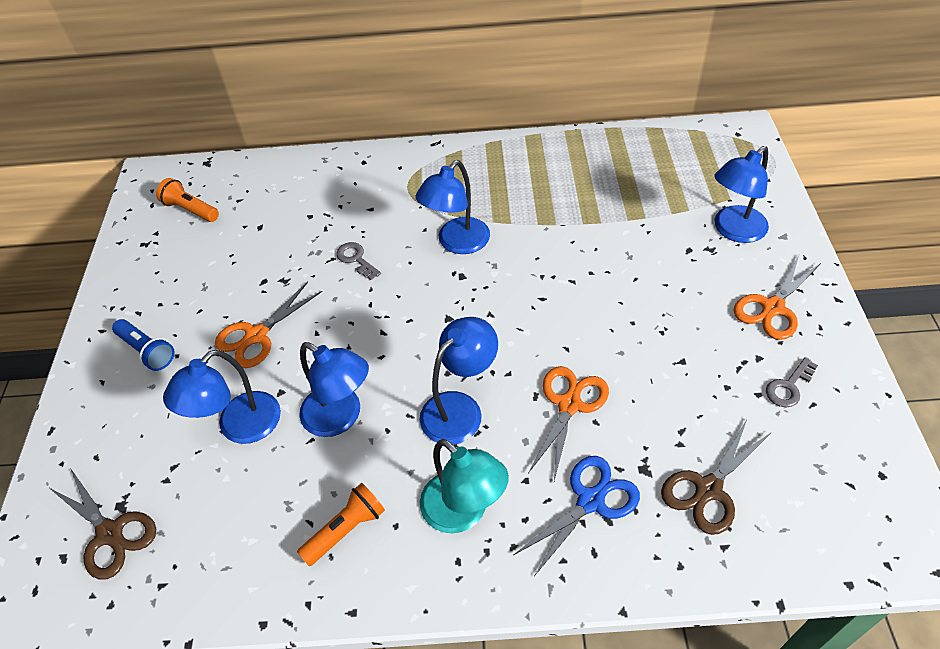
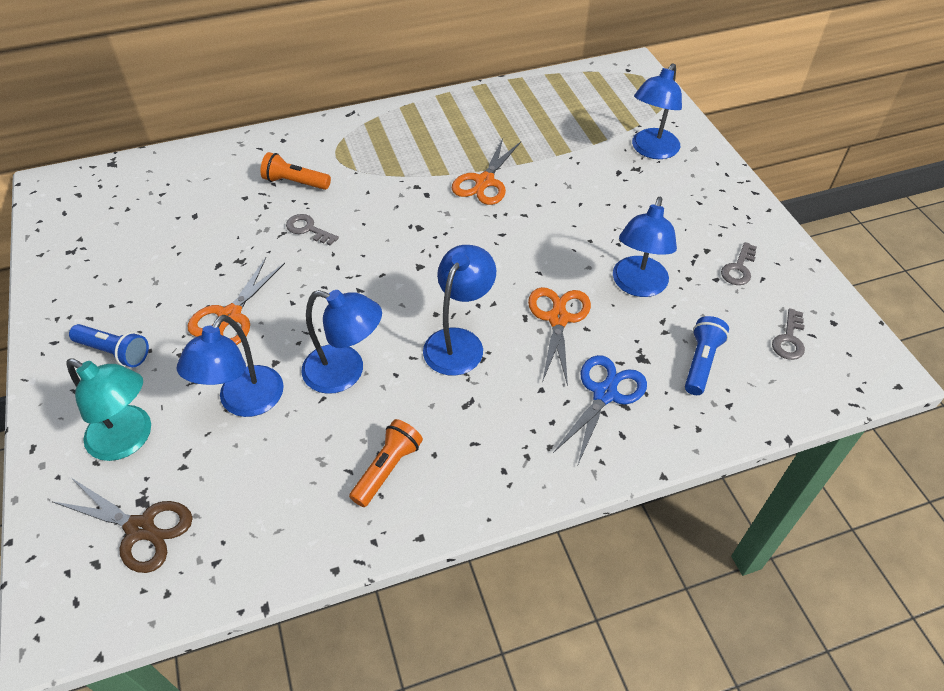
camera: 20 degrees left, 0 degrees up
orange flashlight [156,178,219,222] -> orange flashlight moved to [260,152,331,190]
blue lamp [415,160,490,254] -> blue lamp moved to [613,197,677,297]
turquoise lamp [420,439,509,534] -> turquoise lamp moved to [67,359,151,461]
brown scissors [661,418,772,535] -> blue flashlight [685,316,729,395]
orange scissors [733,255,821,340] -> orange scissors moved to [452,138,521,205]
none -> grey key [772,308,805,360]

